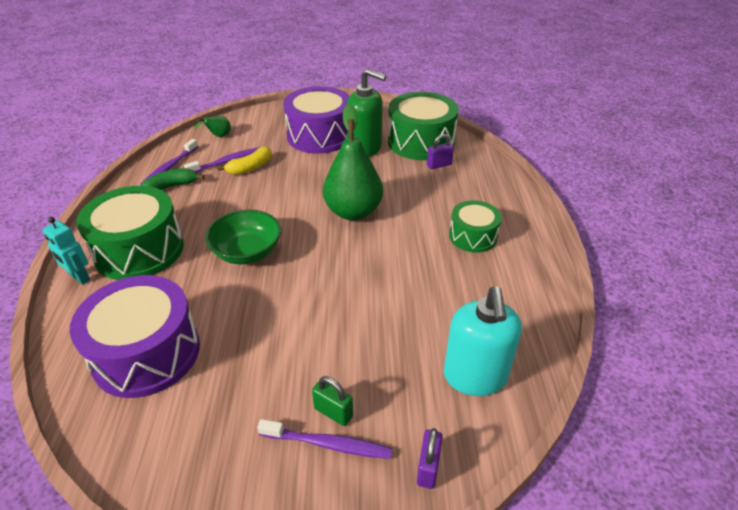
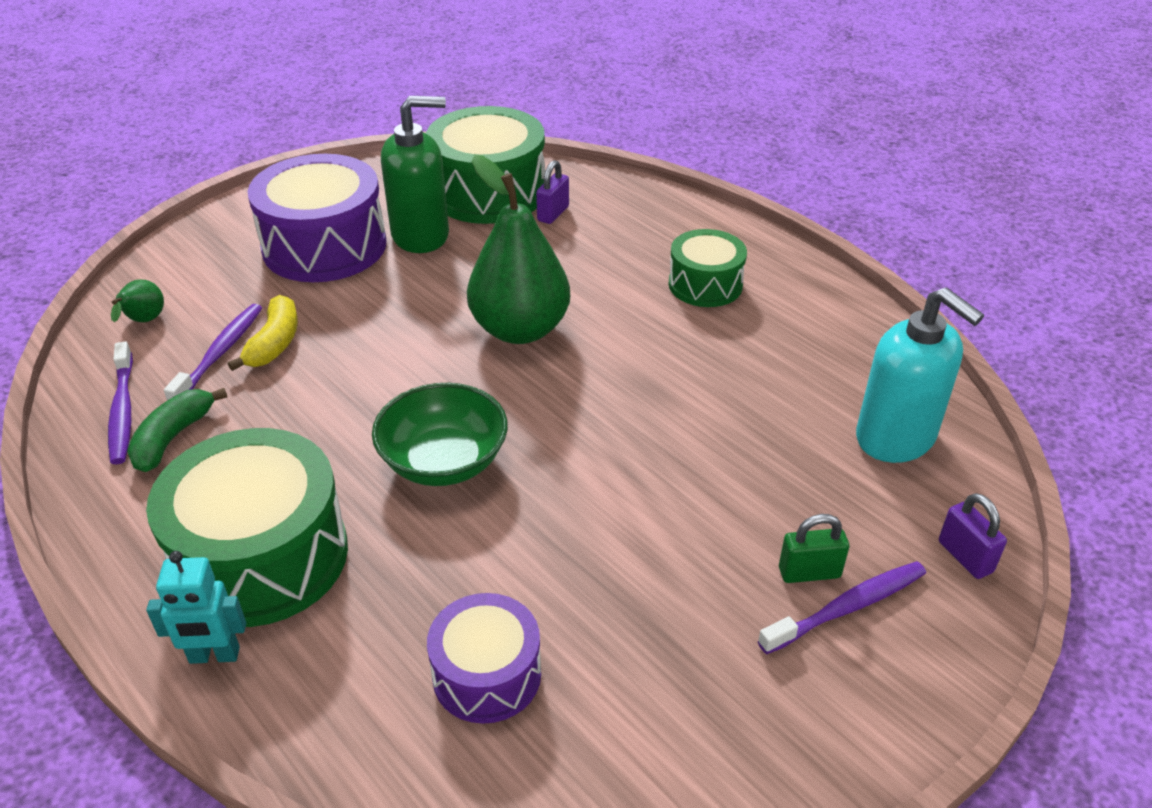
camera: 40 degrees left, 0 degrees up
purple drum [70,275,200,398] -> purple drum [427,593,541,724], size x0.58

